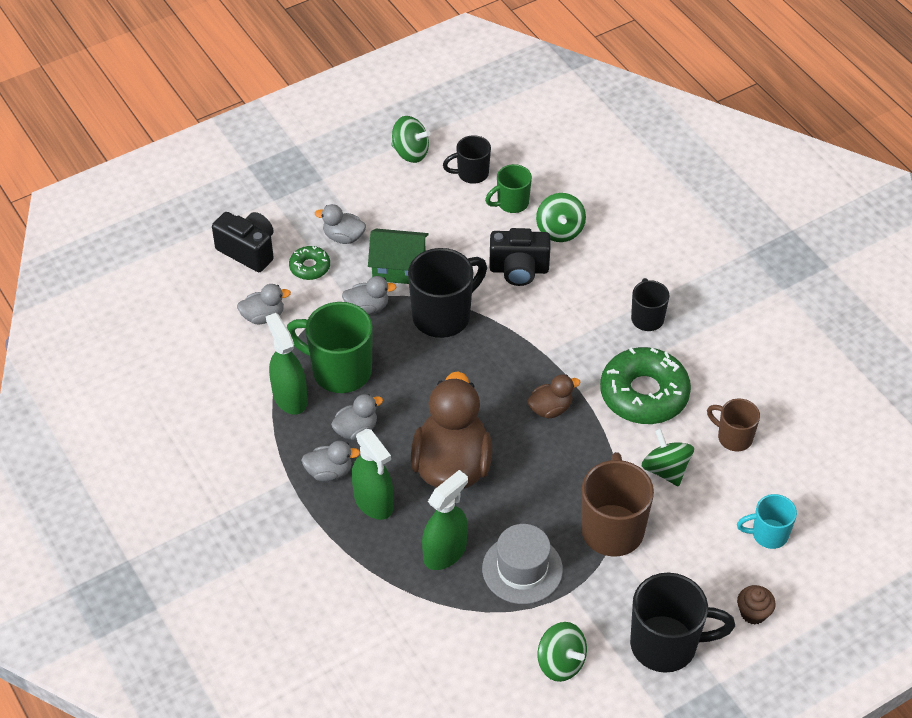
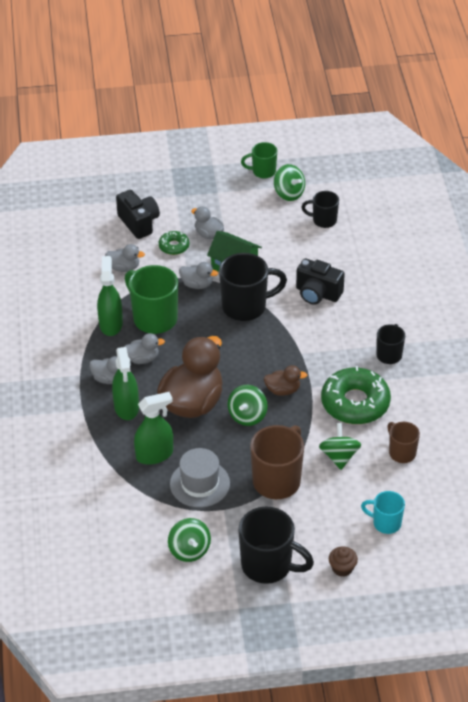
camera: 25 degrees right, 5 degrees down
green mug [485,164,532,213] -> green mug moved to [241,142,277,178]
green spinning top [536,193,586,242] -> green spinning top moved to [228,385,268,426]

